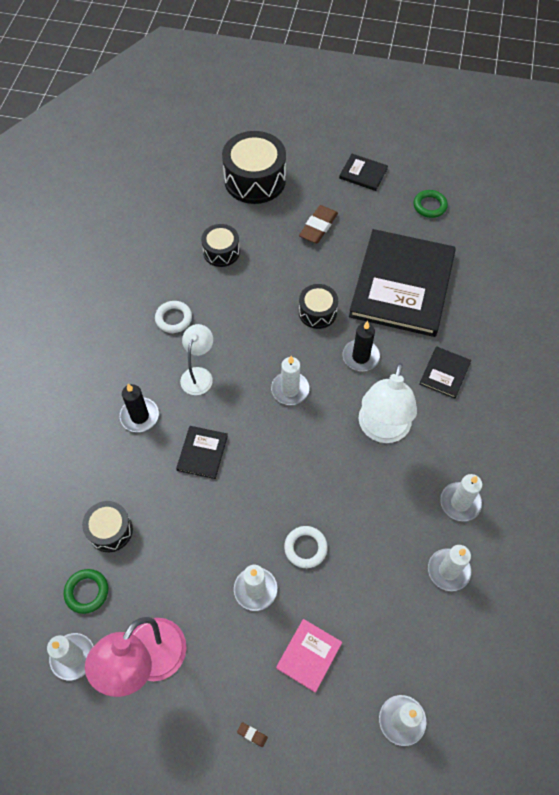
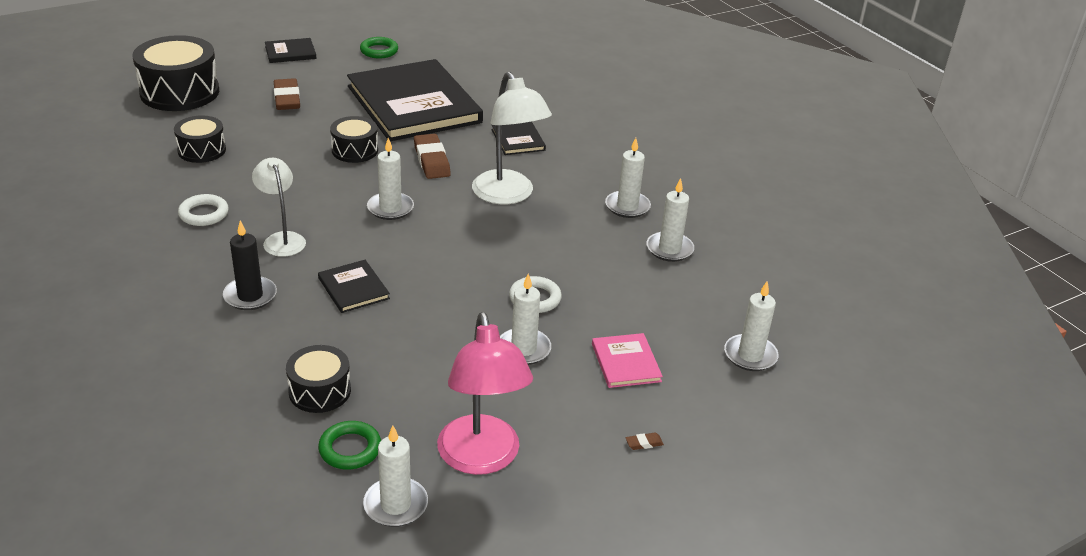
camera: 45 degrees left, 25 degrees down
black candle [343,321,380,371] -> brown eraser [414,134,451,179]

